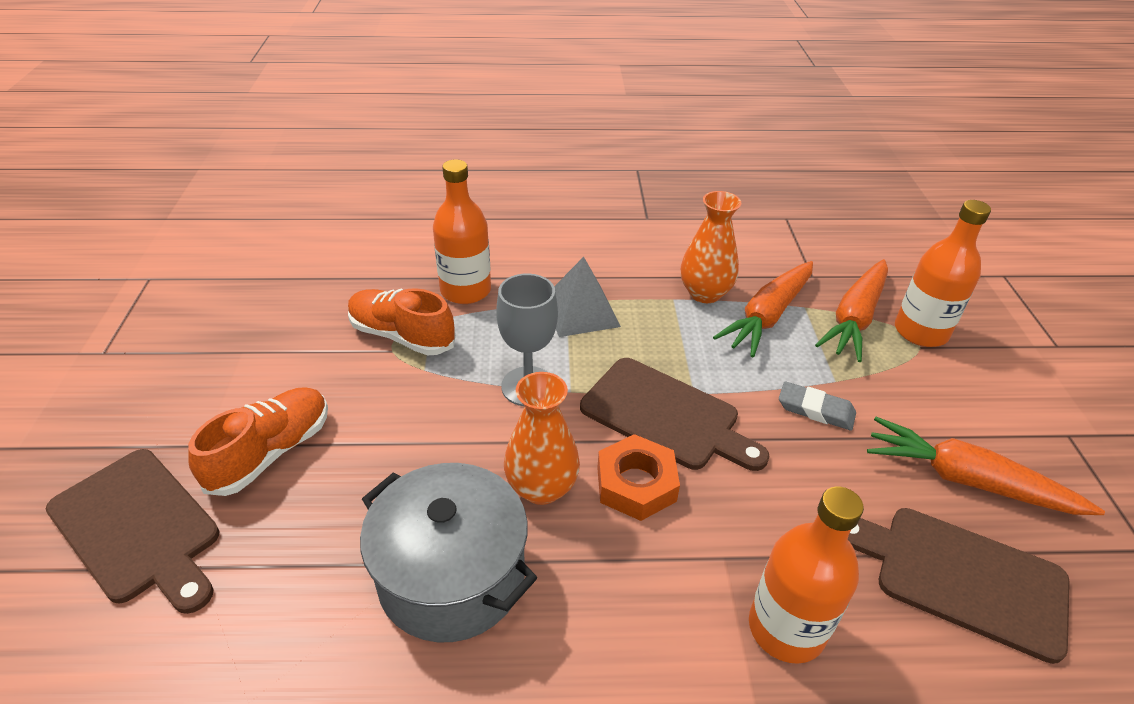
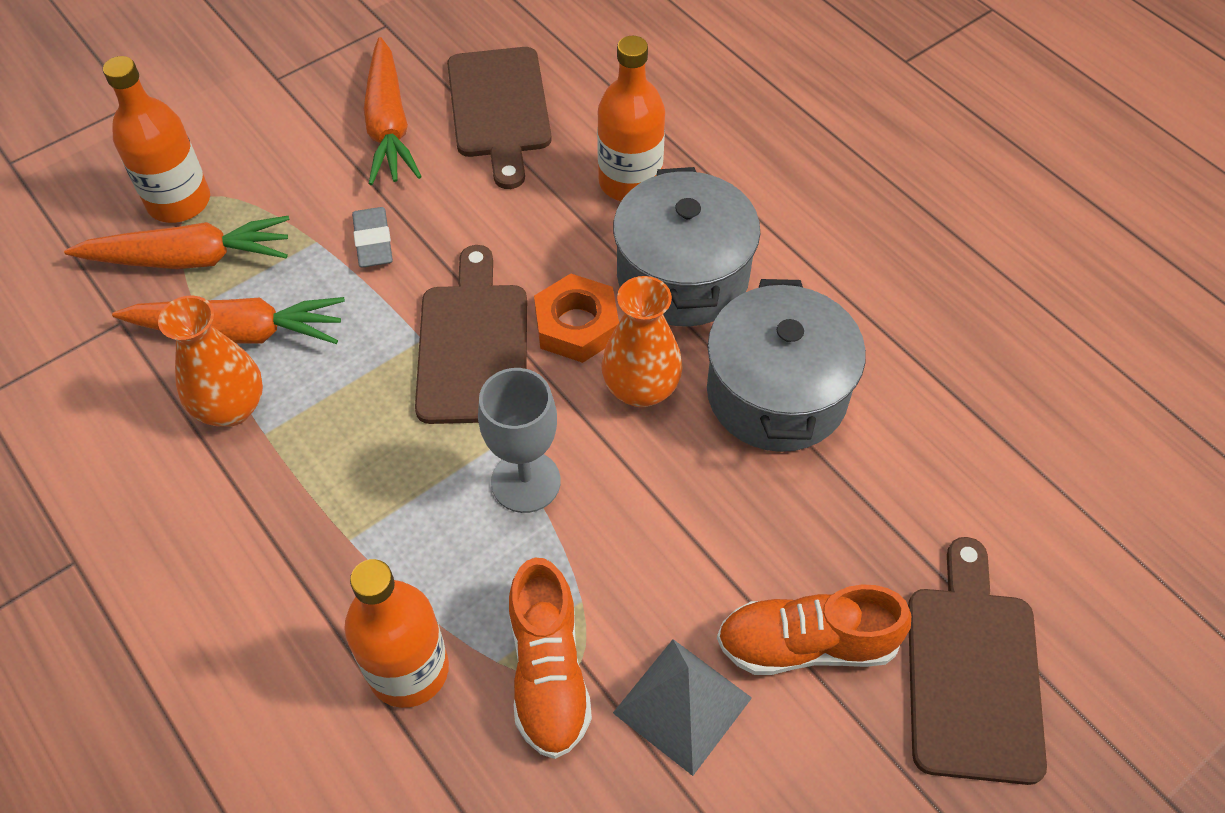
camera: 125 degrees left, 15 degrees up
grey pyramid [554,257,621,337] -> grey pyramid moved to [613,639,752,776]
none -> grey pot [613,167,760,326]

